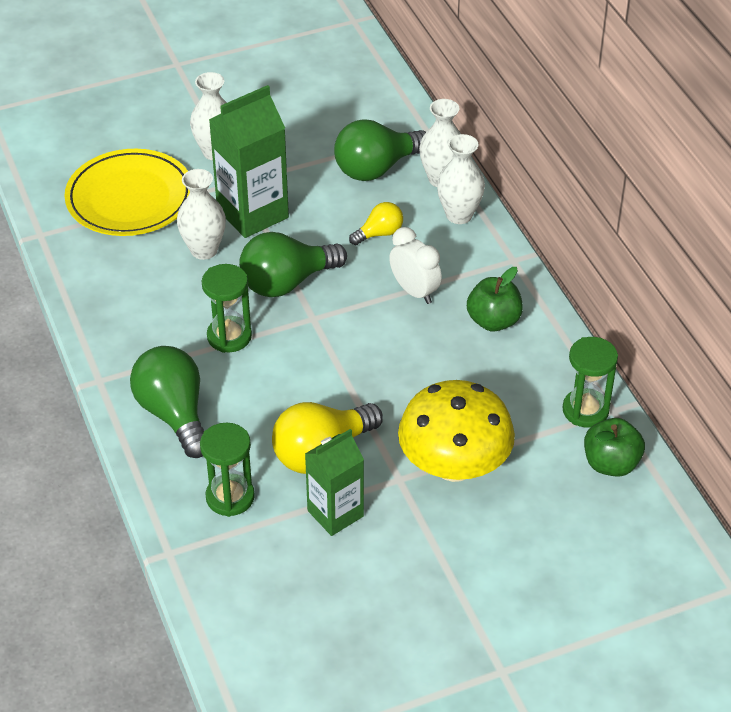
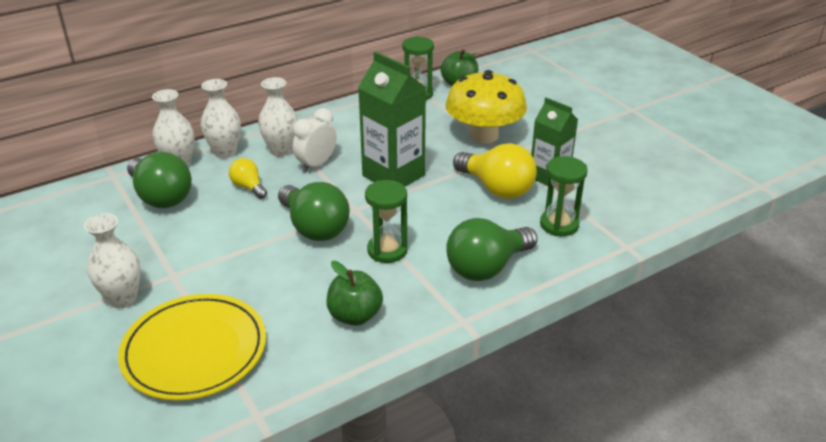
camera: 100 degrees left, 10 degrees down
white vase [177,169,226,260] -> white vase moved to [258,77,298,157]
green carton [209,85,289,238] -> green carton moved to [358,51,426,187]
green apple [467,267,523,331] -> green apple moved to [327,261,383,326]

